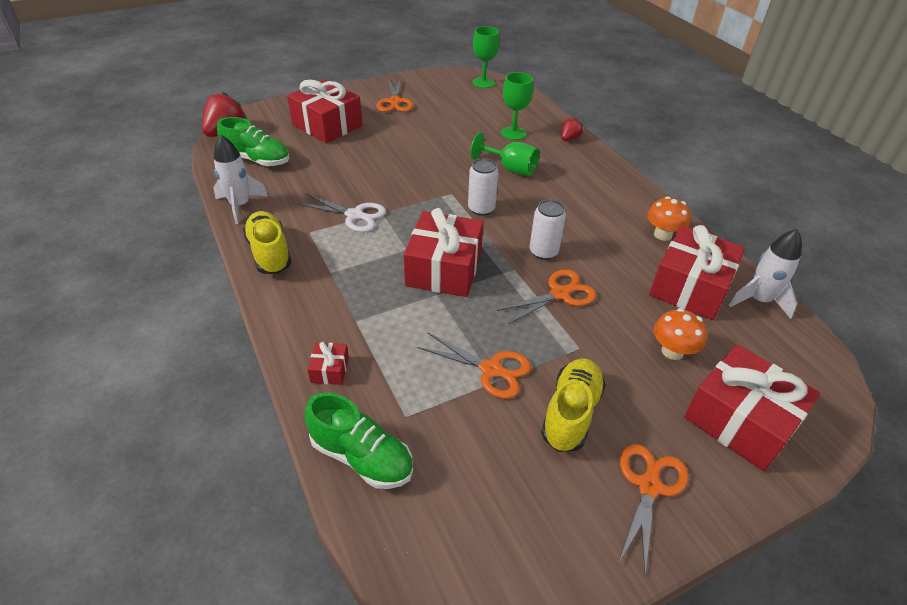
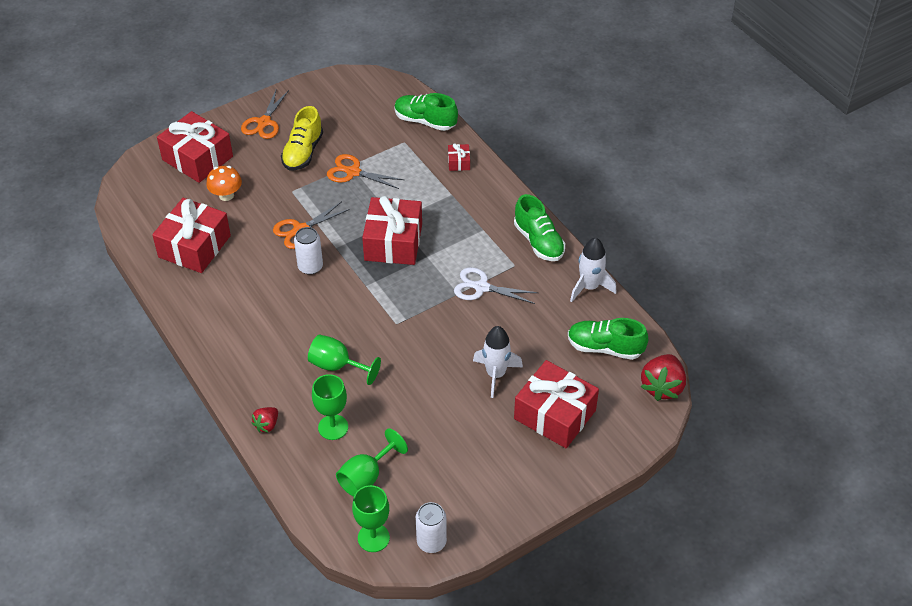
camera: 175 degrees right, 5 degrees up
yellow shoe [243,211,292,274] -> green shoe [514,194,565,261]
orange scissors [376,79,413,112] -> none
white can [468,158,499,216] -> white can moved to [416,502,447,553]
orange mushroom [647,196,691,241] -> none
white rocket [729,229,802,319] -> white rocket moved to [473,326,523,398]
none -> green goblet [336,428,408,497]

